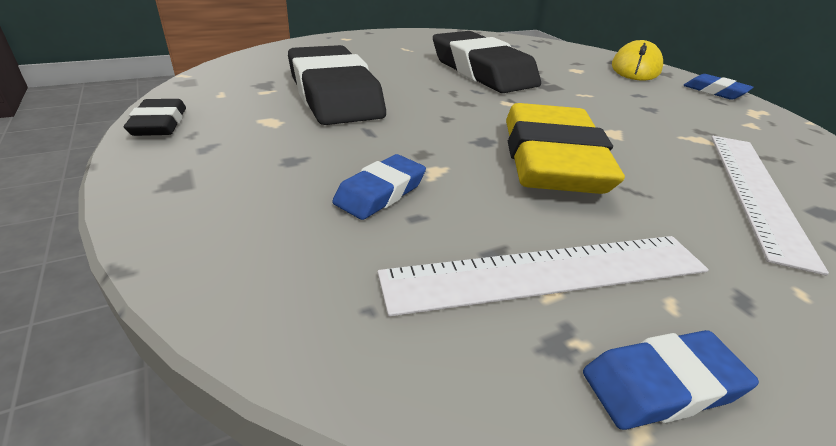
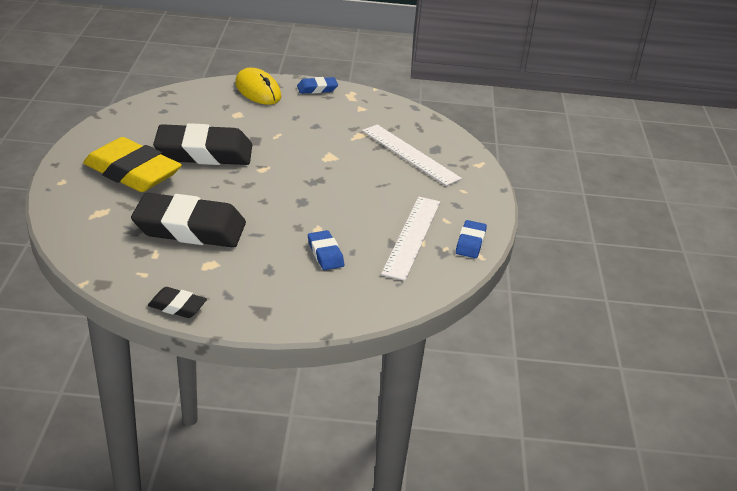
camera: 60 degrees left, 0 degrees up
yellow eraser [506,103,625,194] -> yellow eraser moved to [83,137,182,192]

